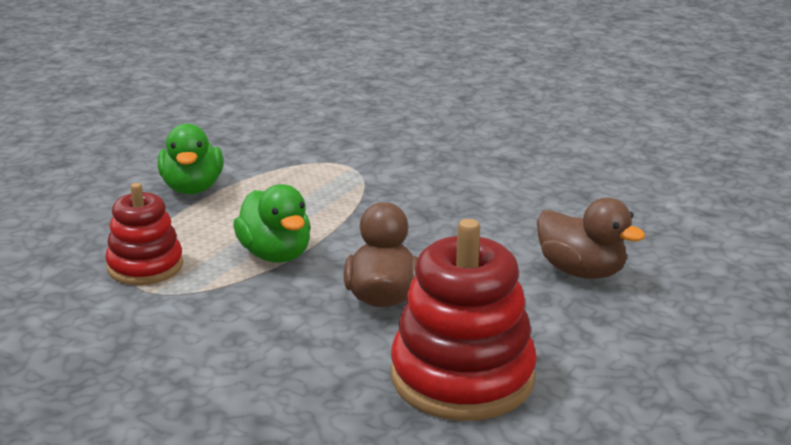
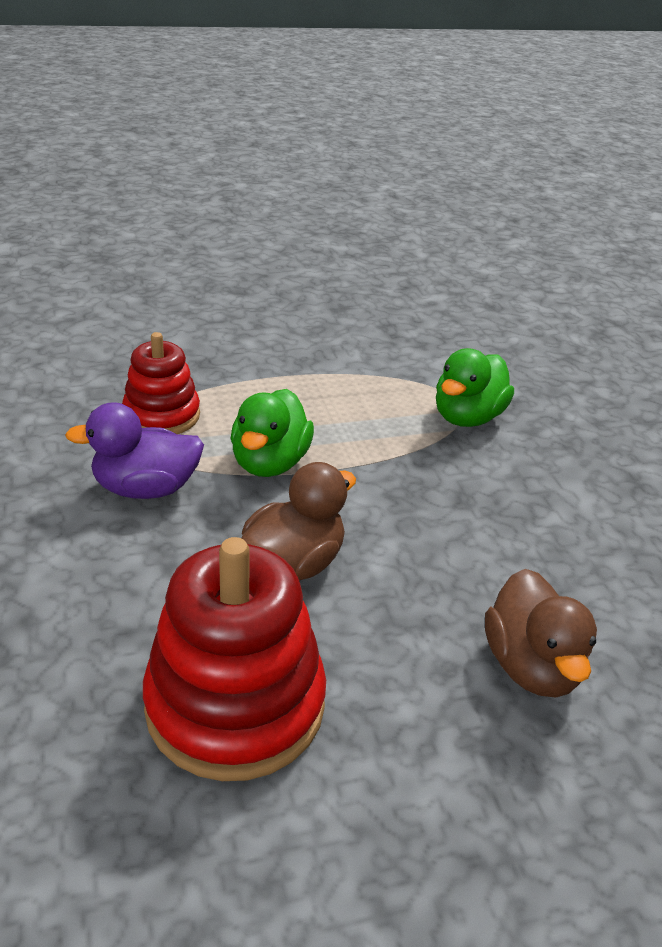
camera: 40 degrees right, 10 degrees up
green duck [158,123,223,194] -> green duck moved to [436,348,514,427]
none -> purple duck [65,402,204,499]

